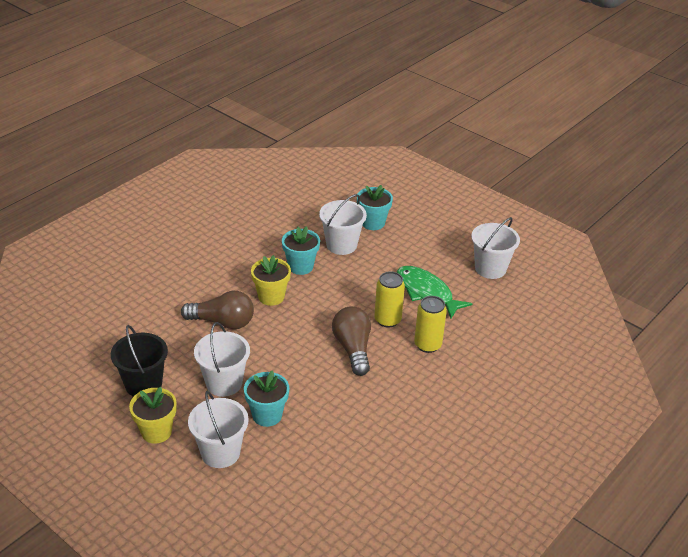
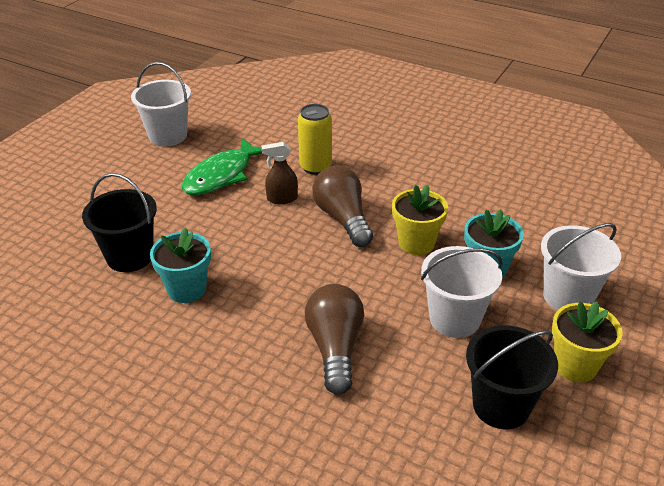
camera: 100 degrees left, 0 degrees up
yellow flower pot [251,255,291,306] -> yellow flower pot moved to [392,185,448,255]
white bucket [319,194,367,255] -> black bucket [82,173,157,272]
brown light bulb [332,306,371,376] -> brown light bulb turned 90 degrees clockwise [312,165,373,247]
turquoise flower pot [357,185,393,230] -> none
yellow can [374,271,405,328] -> brown spray bottle [261,142,298,204]

